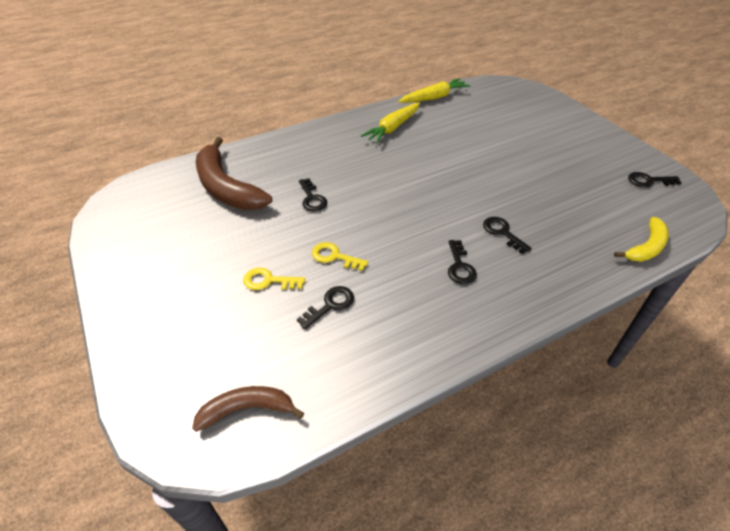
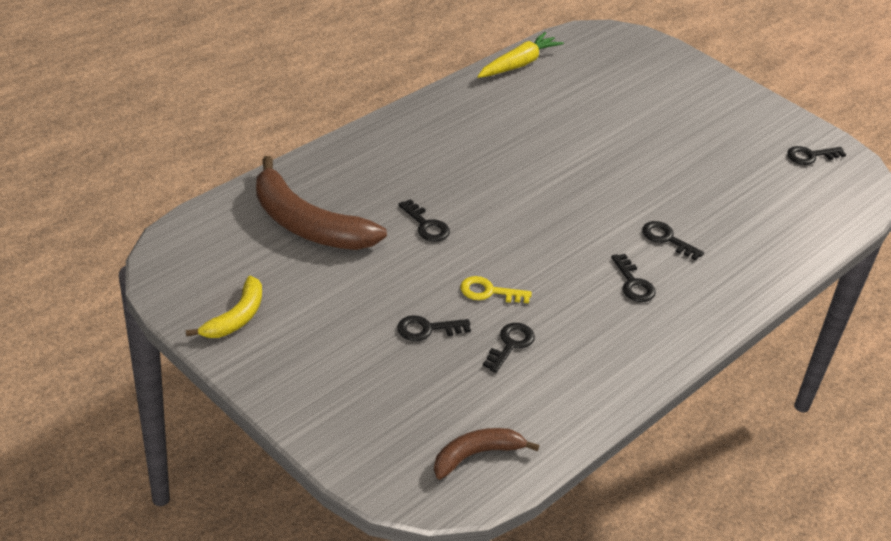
camera: 20 degrees left, 5 degrees down
yellow key [243,268,305,290] -> black key [397,315,471,341]
yellow carrot [361,102,420,144] -> none
yellow banana [614,217,669,262] -> yellow banana moved to [186,276,262,338]

